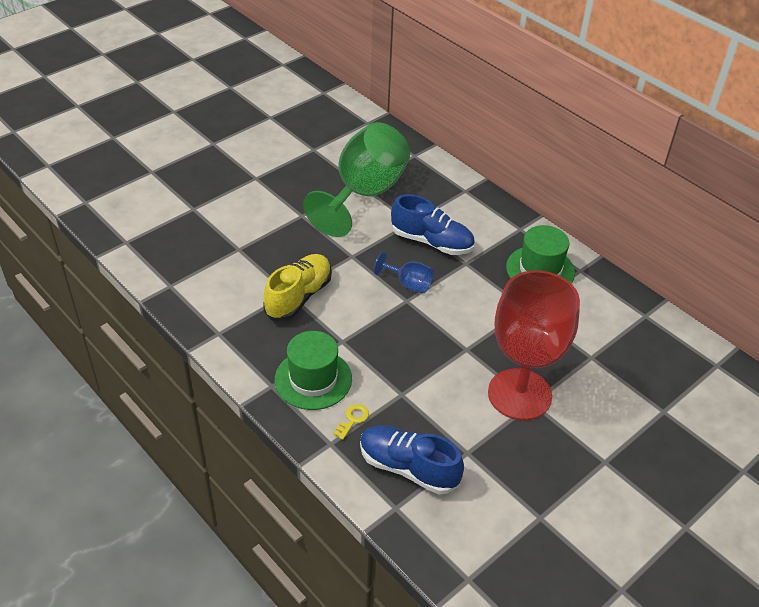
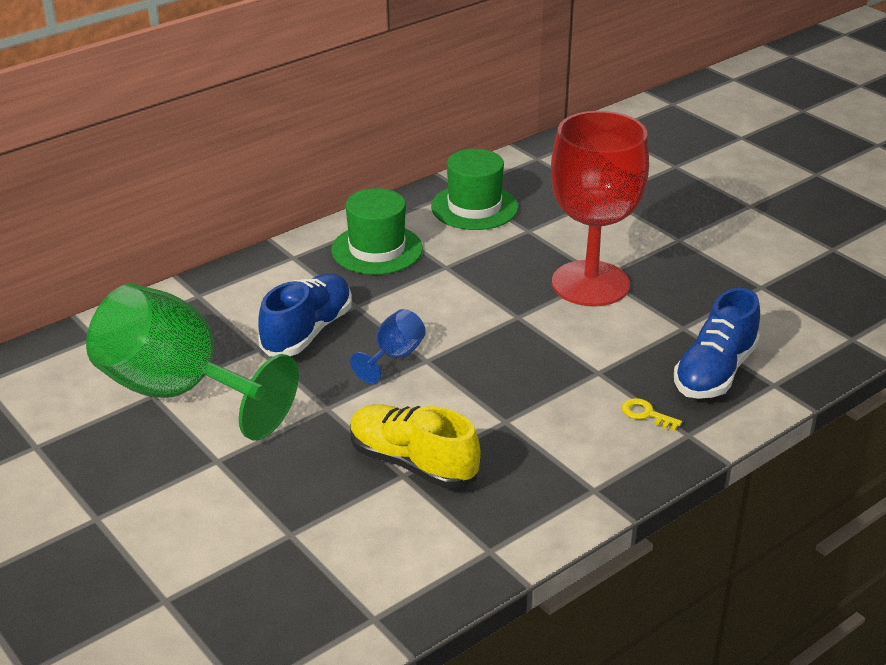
camera: 85 degrees left, 10 degrees down
green hat [275,331,352,410] -> green hat moved to [431,149,518,230]

